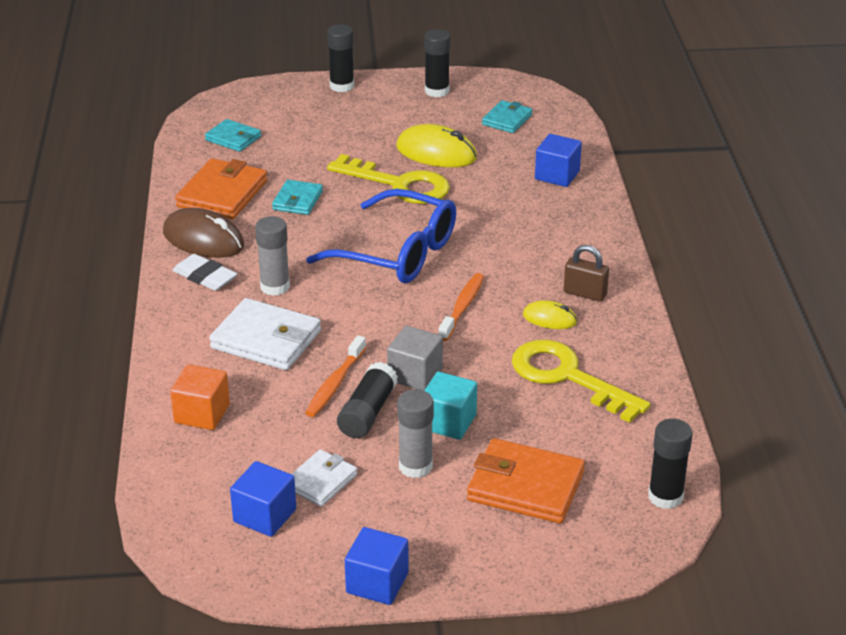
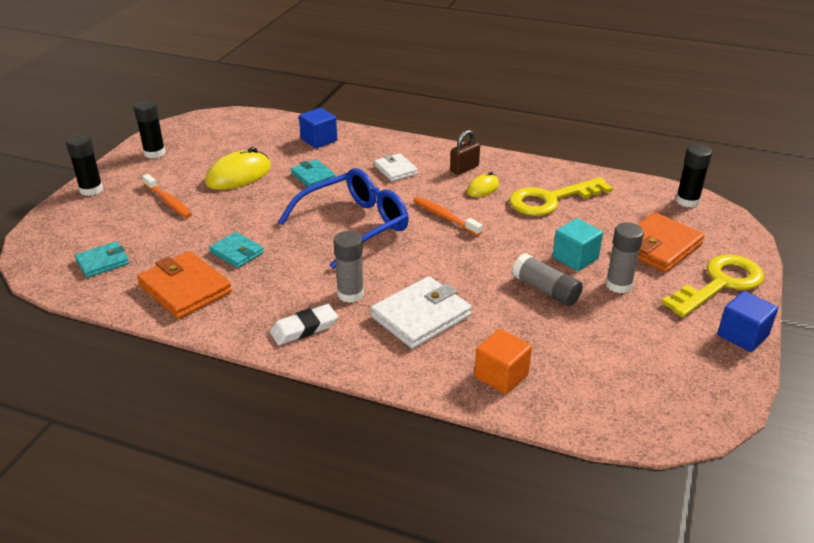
camera: 65 degrees left, 0 degrees up
brown mouse [163,208,244,258] -> none
blue cube [230,461,296,537] -> none
white wallet [292,449,357,507] -> white wallet moved to [374,153,418,182]
orange toothbrush [305,335,366,417] -> orange toothbrush moved to [142,174,192,218]
yellow key [327,154,450,204] -> yellow key moved to [662,255,764,317]
black glue stick [337,362,398,438] -> grey glue stick [512,253,583,306]
grey cube [387,326,443,390] -> none
turquoise wallet [482,100,533,133] -> turquoise wallet moved to [291,159,336,187]

